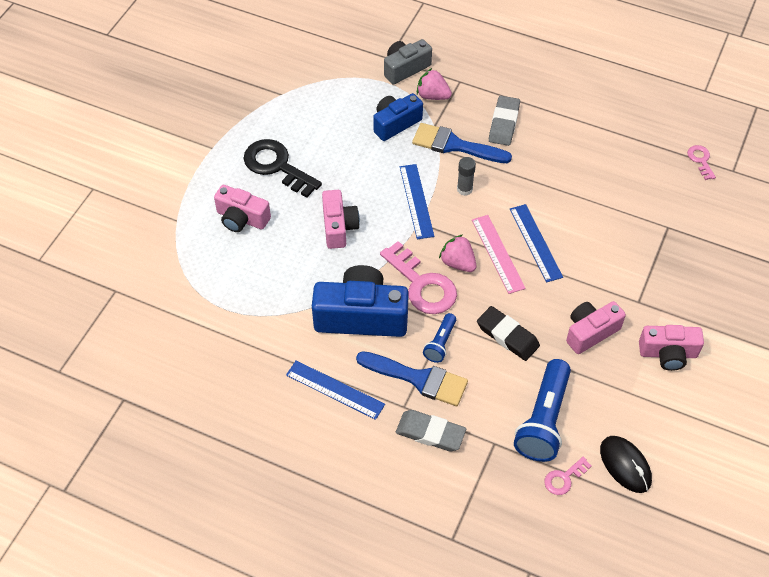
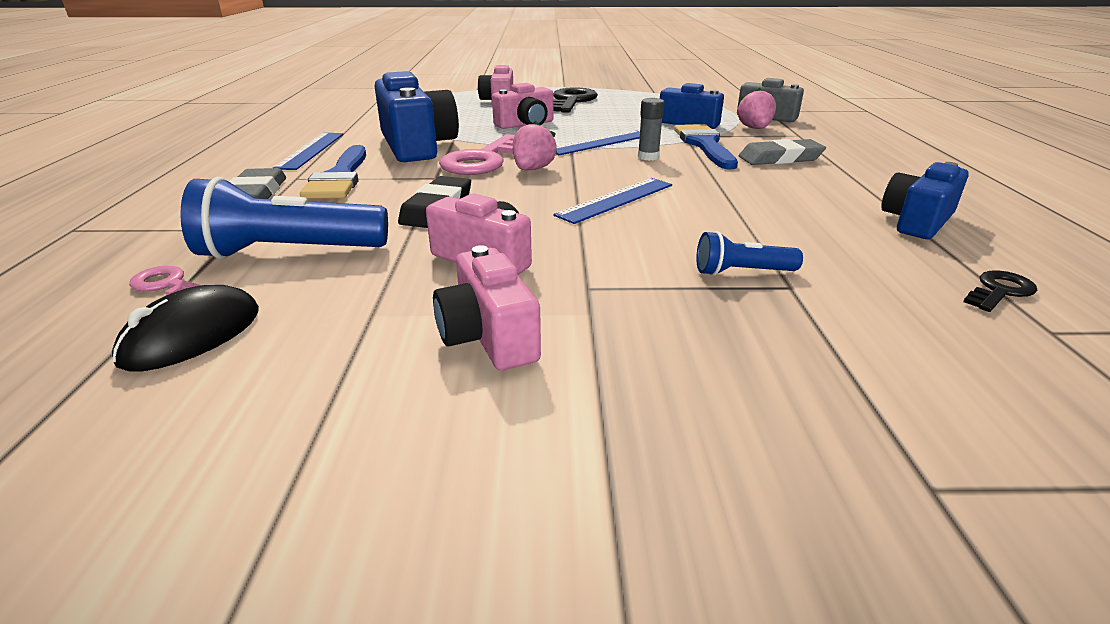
camera: 65 degrees right, 25 degrees down
blue flashlight [423,313,456,363] -> blue flashlight moved to [696,231,803,276]
pink ruler [472,215,526,294] -> none
pink key [687,145,716,180] -> black key [963,270,1037,312]
none -> blue camera [881,162,969,239]

